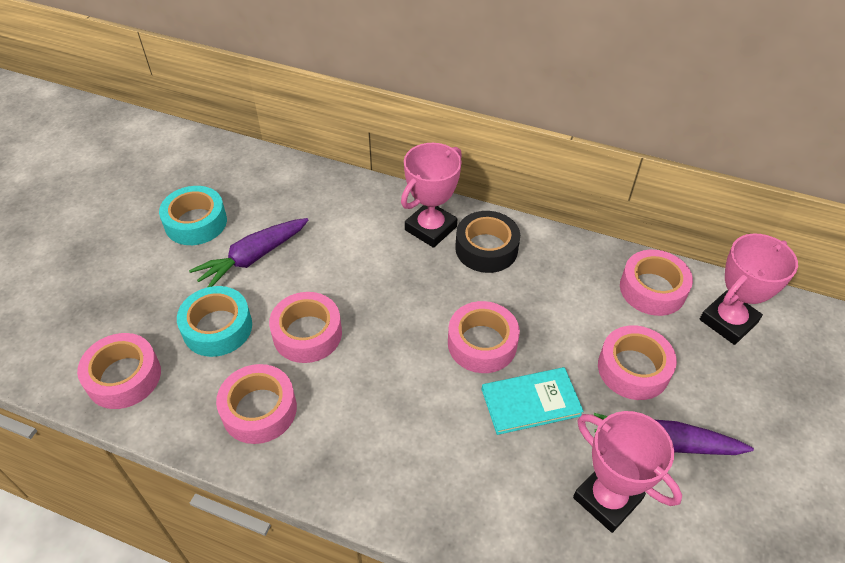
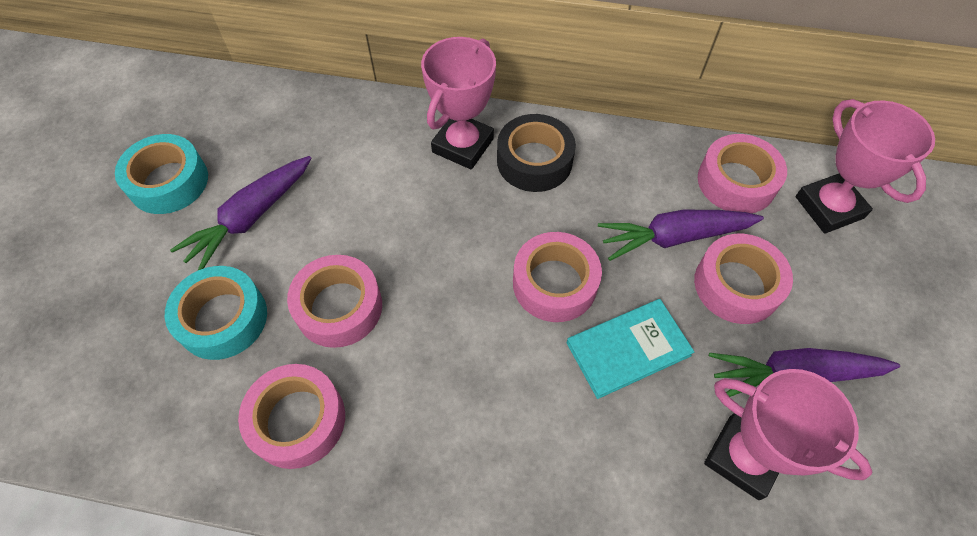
camera: 10 degrees left, 10 degrees up
pink tape [77,333,161,409] -> none
pink trophy [700,234,798,345] -> pink trophy turned 60 degrees counterclockwise [796,99,935,234]
none -> purple carrot [598,210,764,261]

